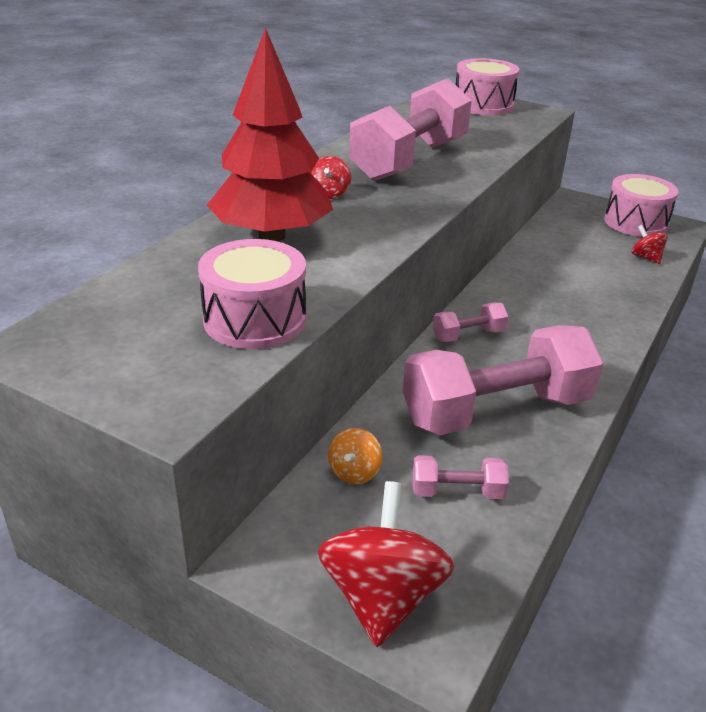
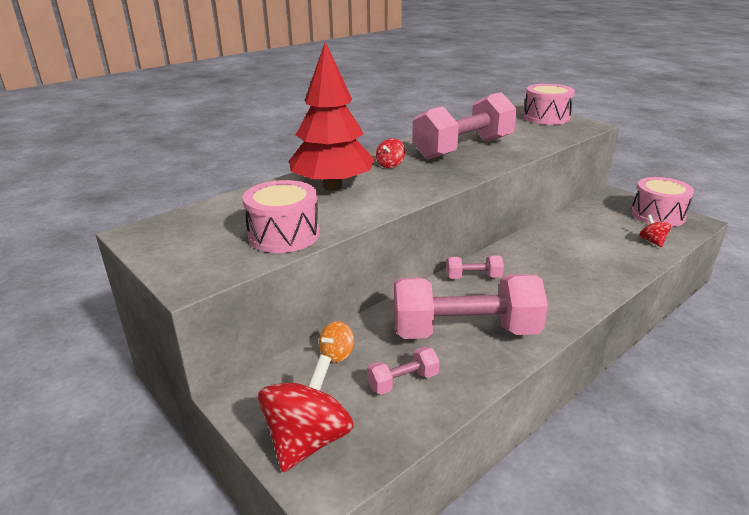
camera: 20 degrees right, 5 degrees down
pink dumbbell [413,455,509,499] -> pink dumbbell turned 45 degrees counterclockwise [367,347,440,395]

